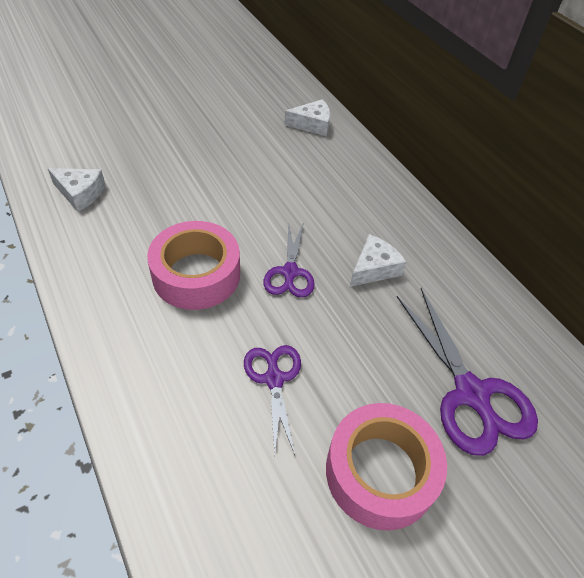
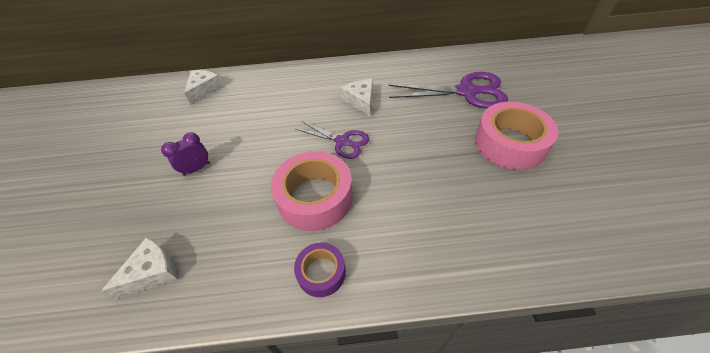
camera: 60 degrees left, 0 degrees up
purple scissors [244,345,301,455] -> none
none -> purple clock [161,132,210,176]
none -> purple tape [294,243,346,297]

